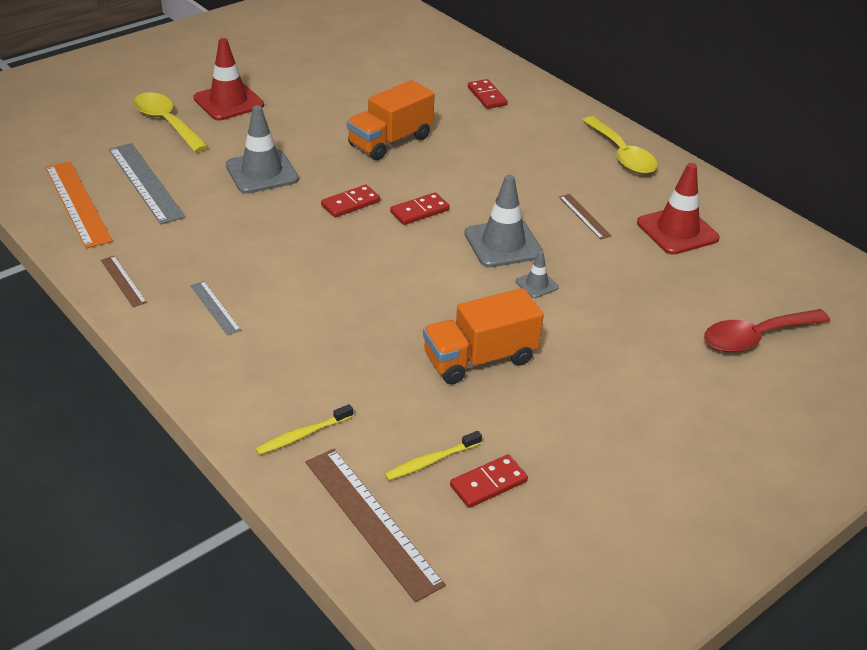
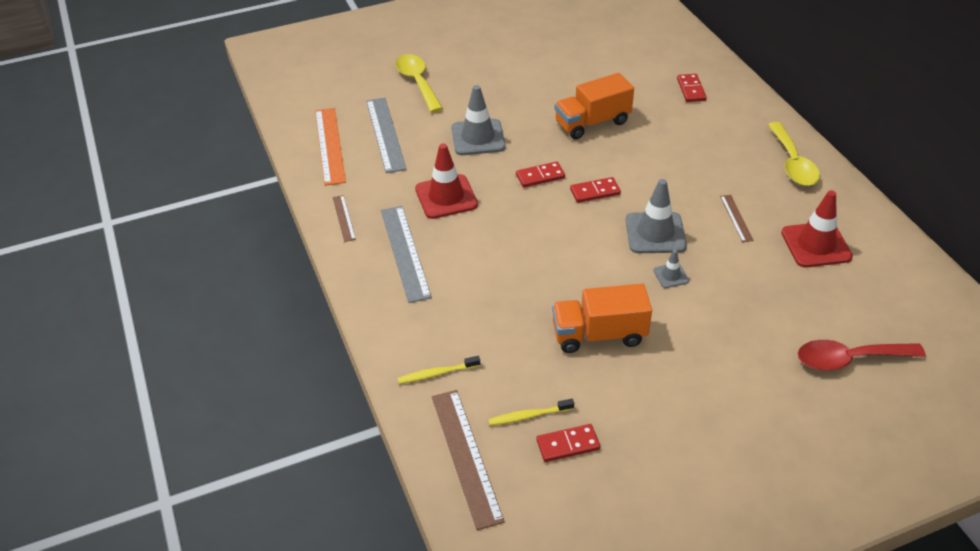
camera: 20 degrees right, 5 degrees up
grey ruler [190,281,241,336] -> grey ruler [381,206,432,303], size x1.93
red traffic cone [193,38,264,120] -> red traffic cone moved to [415,144,478,219]

